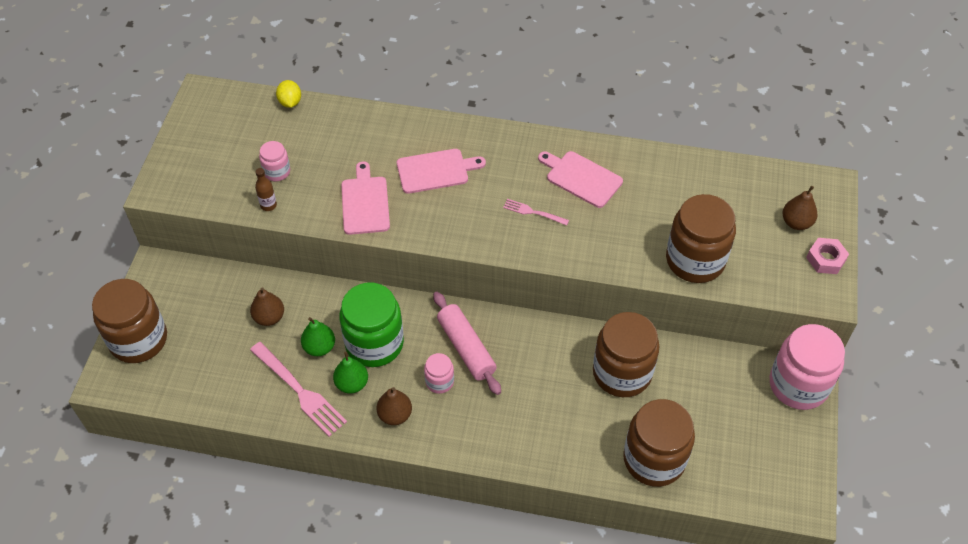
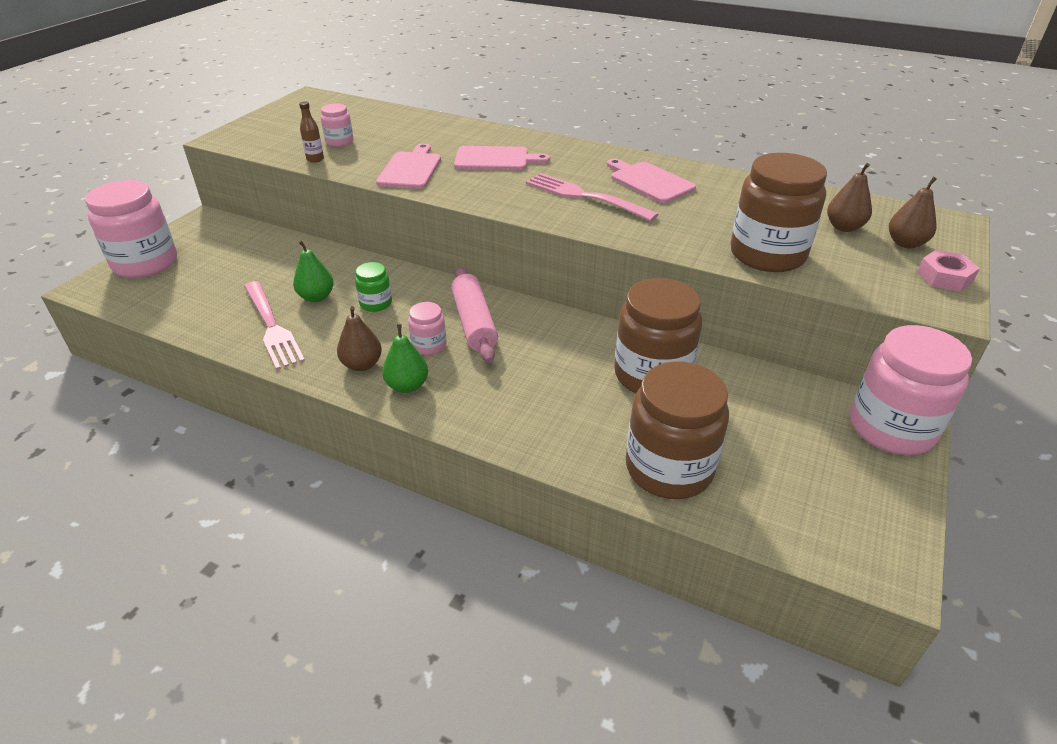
camera: 15 degrees right, 15 degrees down
brown jar [92,279,167,363] -> pink jar [85,180,177,278]
brown pear [250,287,284,326] -> brown pear moved to [827,163,872,232]
yellow lemon [276,80,301,108] -> none
green pear [333,352,368,394] -> green pear moved to [382,324,428,393]
green jar [339,283,404,367] -> green jar [355,262,392,312], size x0.48
pink fork [503,199,569,226] -> pink fork [526,173,659,221], size x1.88

